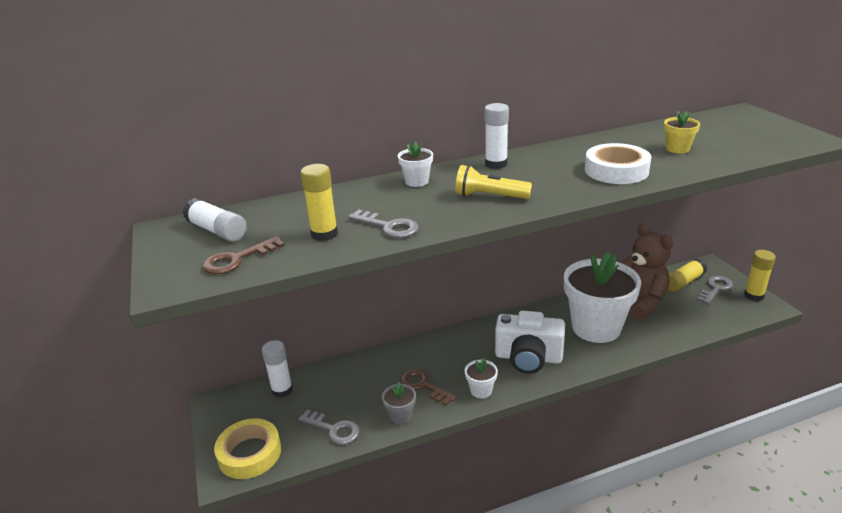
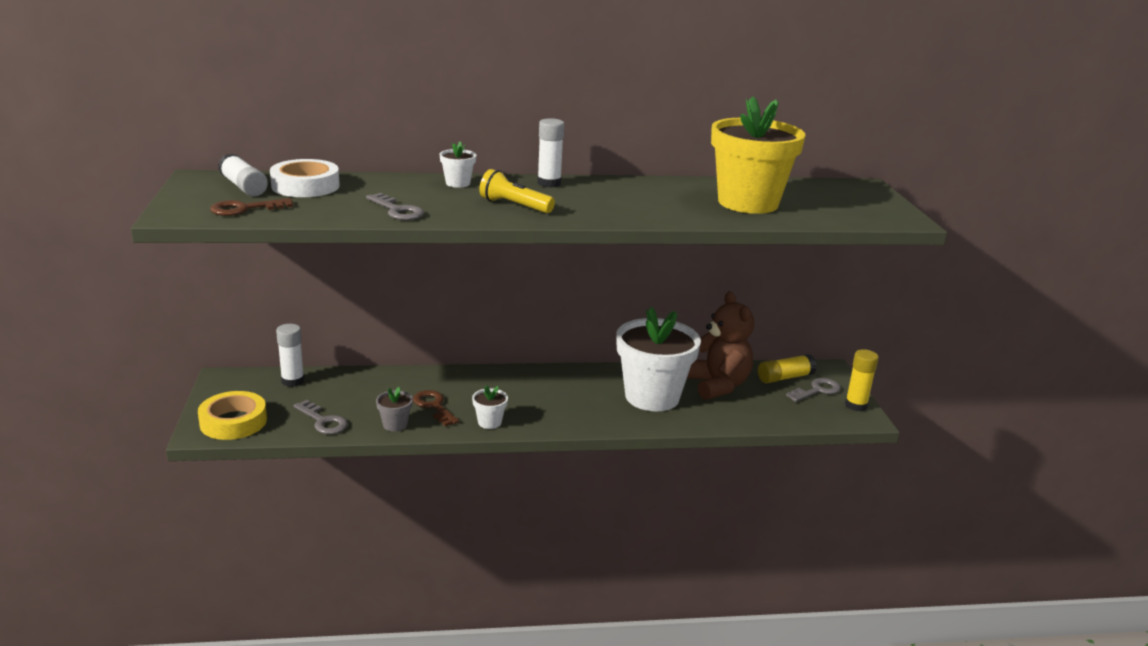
camera: 10 degrees right, 5 degrees down
yellow glue stick [300,164,338,241] -> none
white camera [495,311,565,374] -> none
white tape [585,143,652,184] -> white tape moved to [270,159,340,197]
yellow flower pot [664,111,700,154] -> yellow flower pot [711,96,806,214], size x2.47

